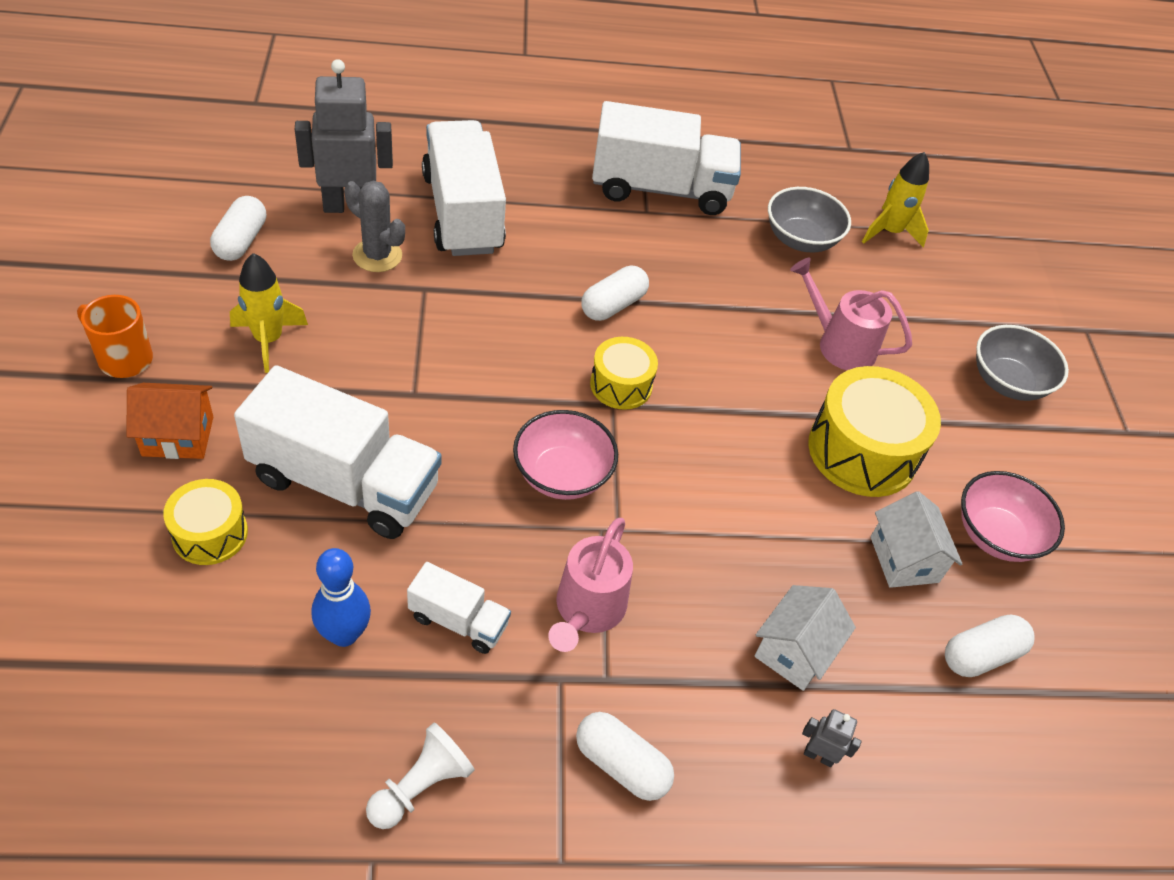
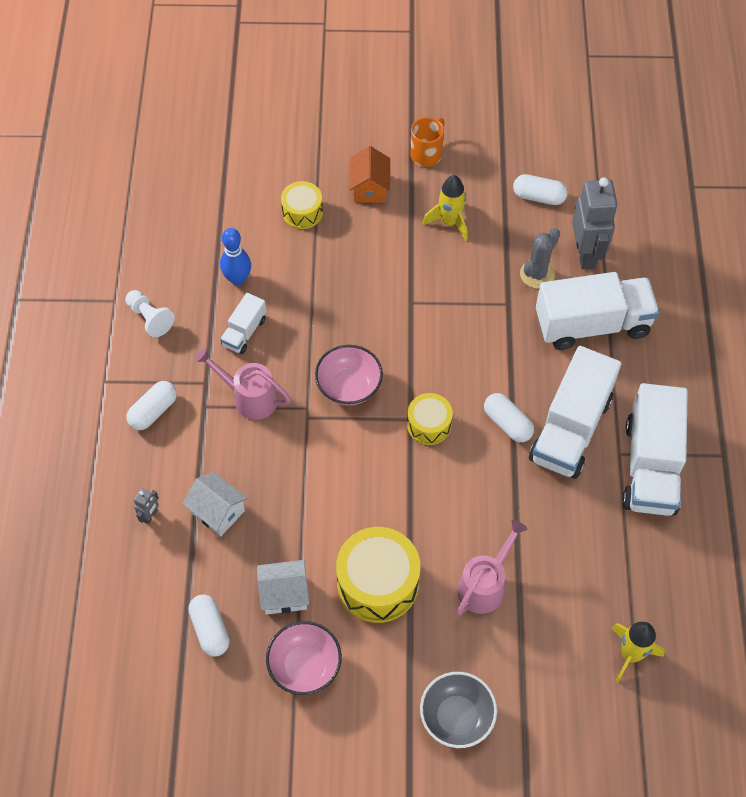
camera: 100 degrees right, 10 degrees up
white truck [234,365,442,539] -> white truck moved to [529,346,621,479]
grey bowl [768,187,851,252] -> none

